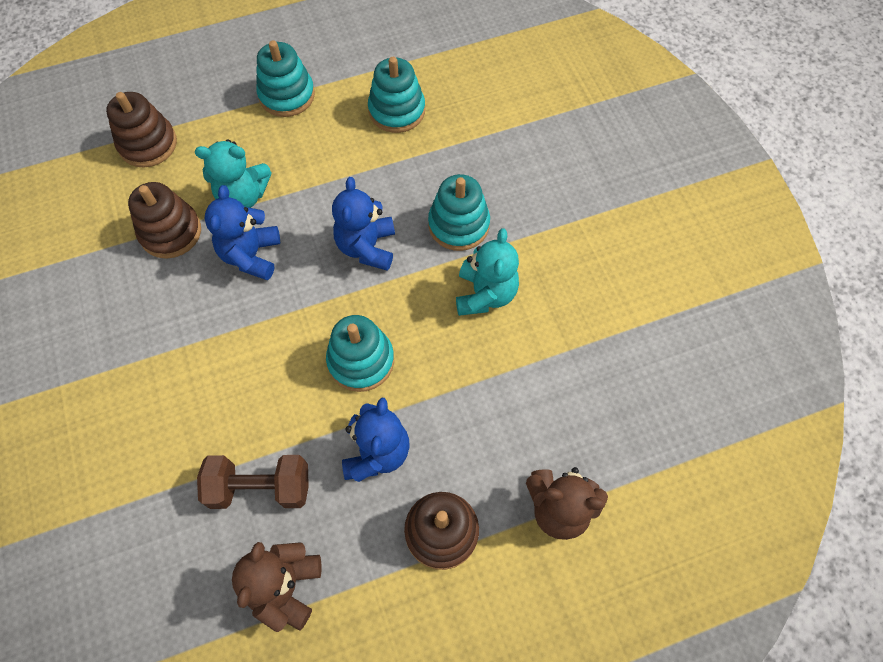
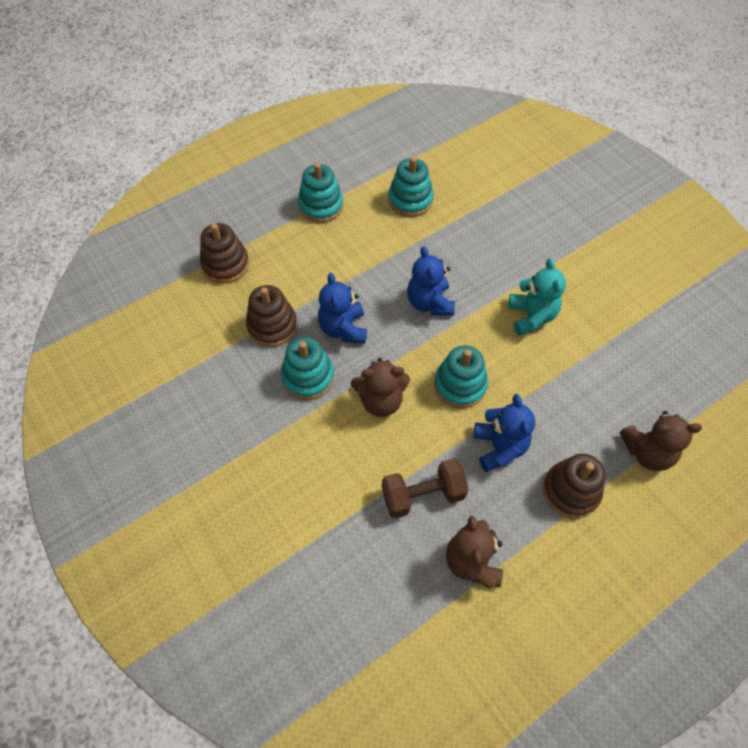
camera: 15 degrees left, 5 degrees down
turquoise teddy bear [195,140,272,208] -> none
turquoise stacking toy [428,174,490,251] -> turquoise stacking toy moved to [281,337,334,400]
none -> brown teddy bear [351,358,410,417]

